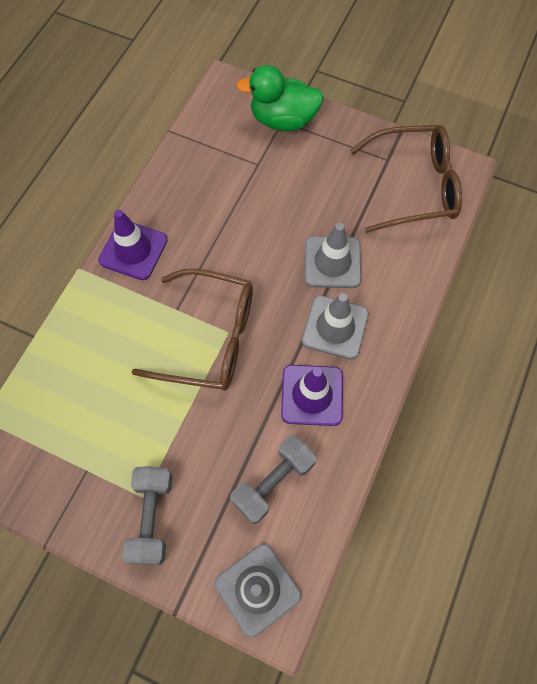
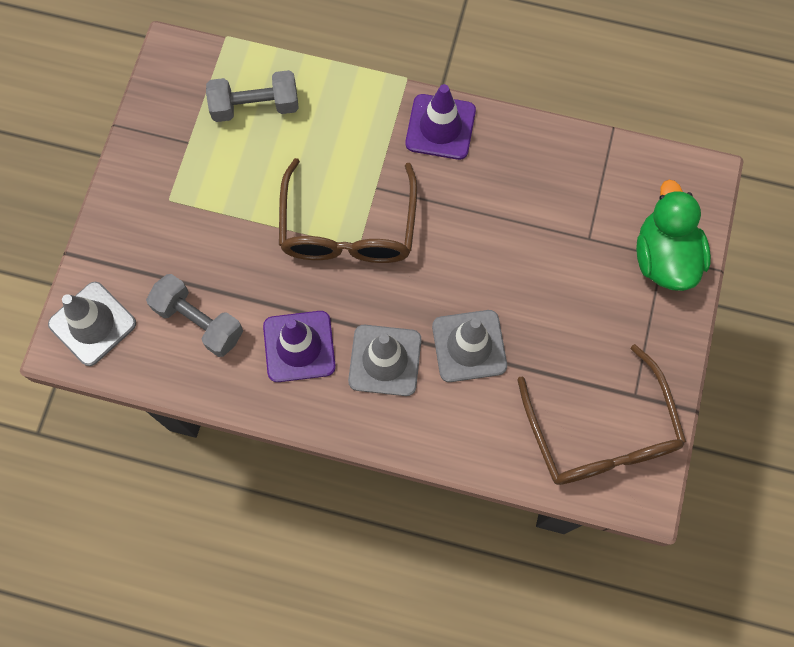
camera: 80 degrees right, 5 degrees up
grey dumbbell [122,466,173,565] -> grey dumbbell moved to [206,70,299,122]

